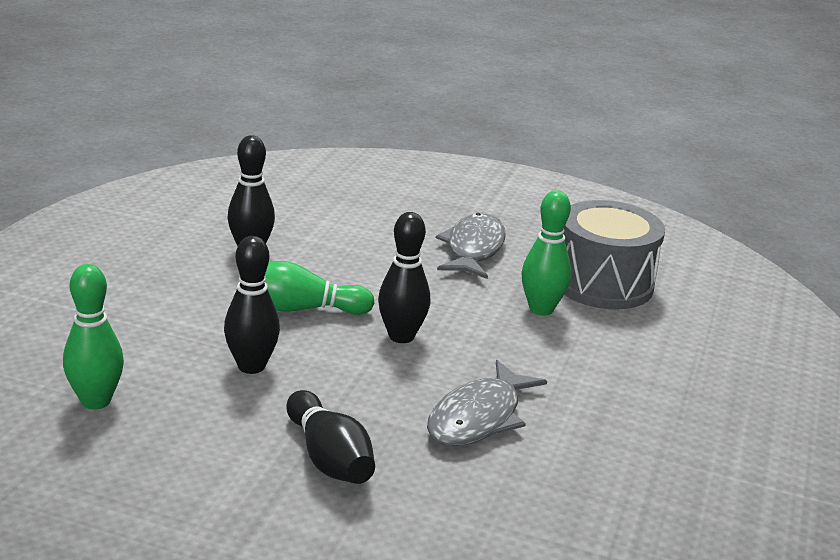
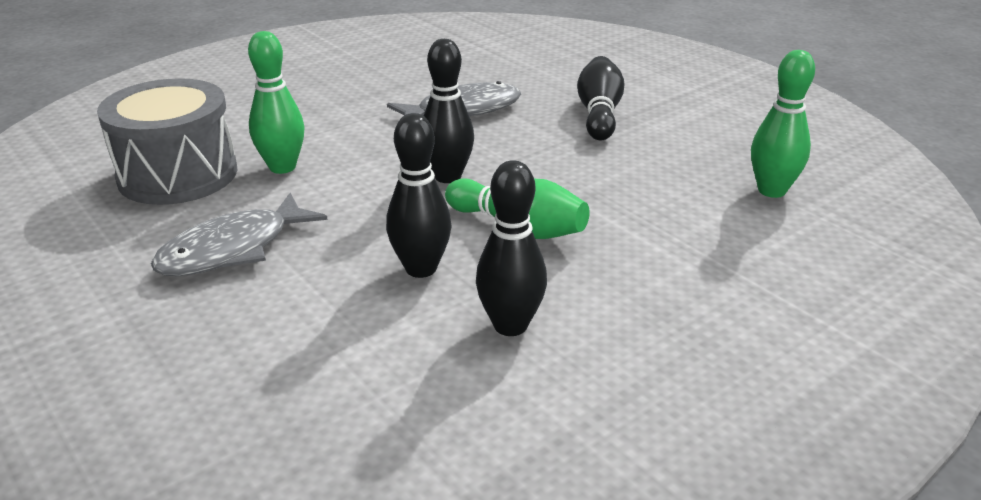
camera: 145 degrees left, 5 degrees up
black bowling pin [224,236,280,374] -> black bowling pin moved to [386,113,452,278]

